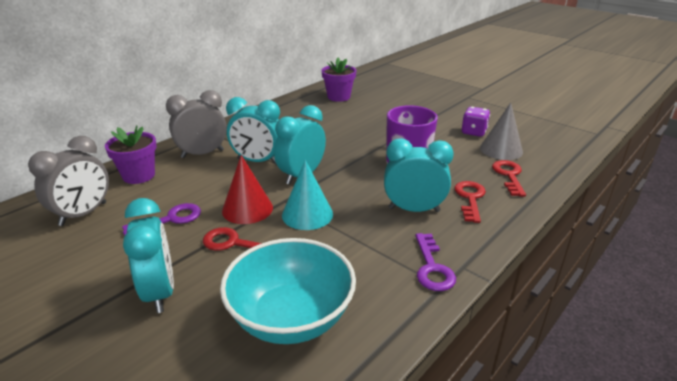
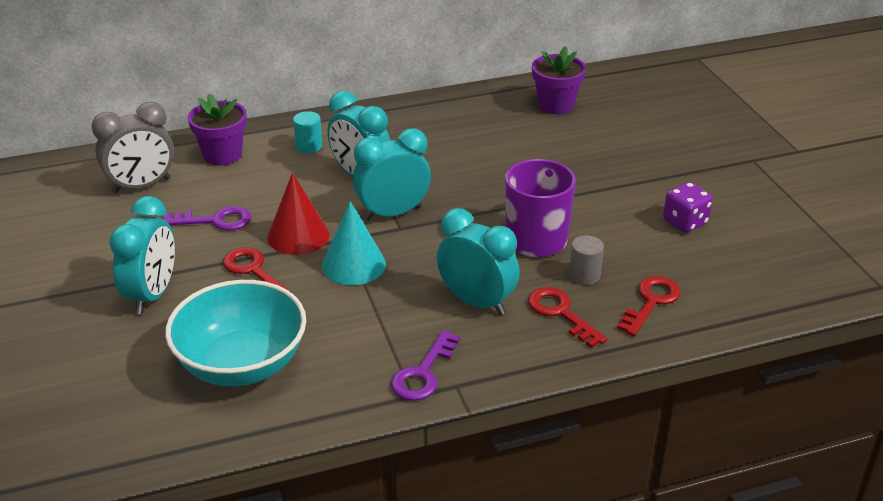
camera: 30 degrees right, 5 degrees up
grey clock [166,90,227,158] -> turquoise cylinder [293,111,322,153]
red key [454,181,486,223] -> red key turned 75 degrees counterclockwise [528,287,607,348]
grey cone [480,103,523,160] -> none
none -> grey cylinder [569,235,604,285]

